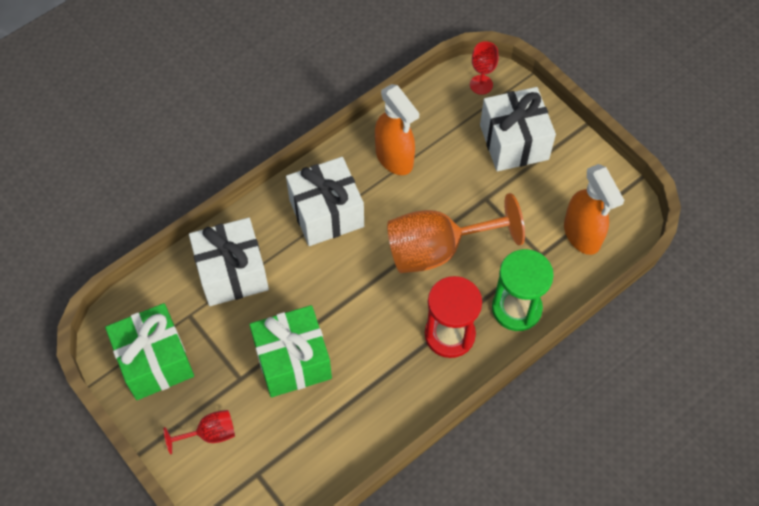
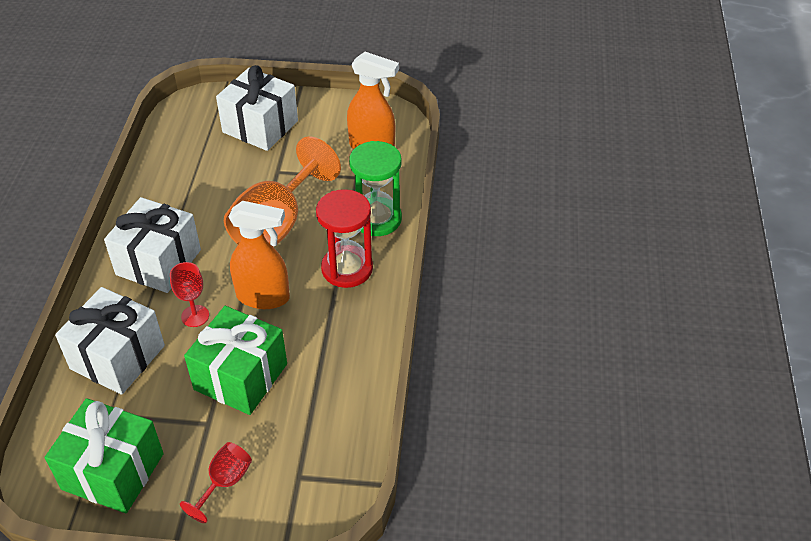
camera: 45 degrees left, 15 degrees down
orange spray bottle [375,84,419,175] -> orange spray bottle moved to [228,201,290,309]
red goblet [470,41,499,95] -> red goblet moved to [170,262,209,327]

